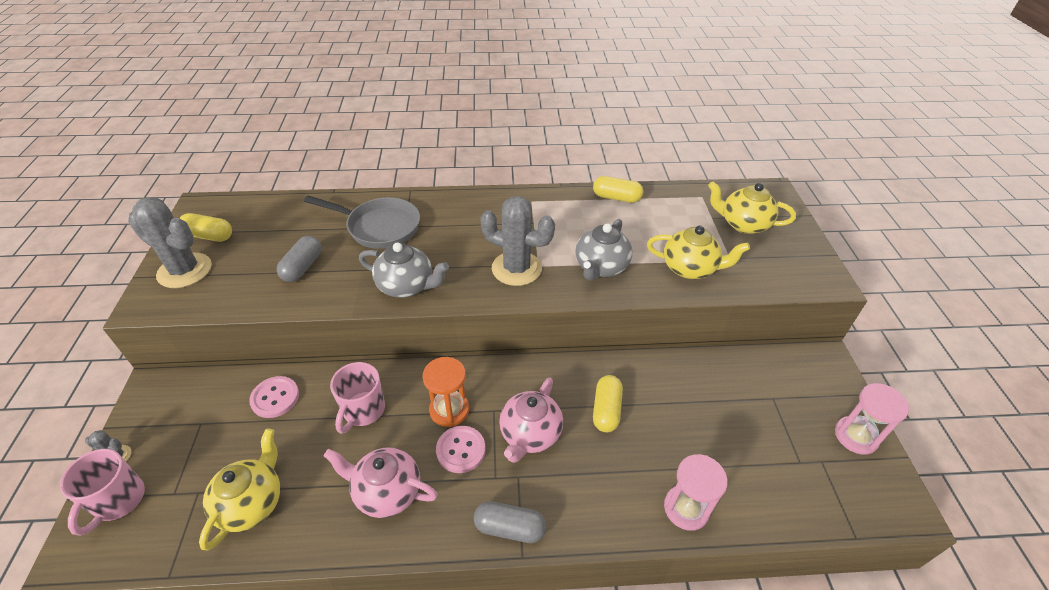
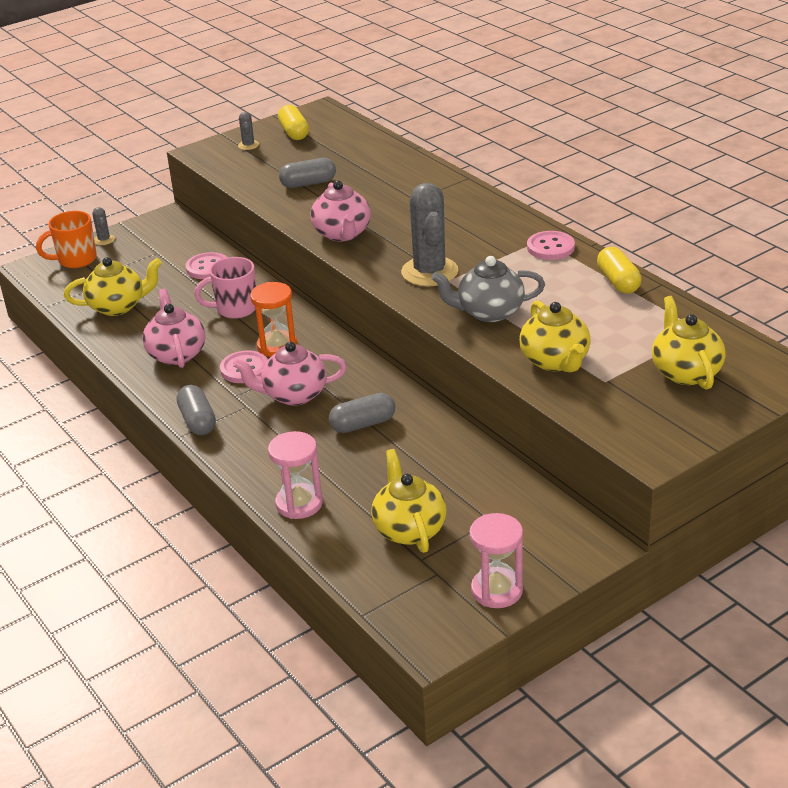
camera: 60 degrees right, 10 degrees down
pink mug [60,449,145,536] -> orange mug [36,211,97,268]
grey cactus [128,197,212,288] -> grey cactus [238,112,259,150], size x0.44
grey pan [304,196,420,249] -> none
grey teapot [359,242,449,298] -> pink teapot [310,180,371,241]
yellow capsule [593,375,623,432] -> grey capsule [329,393,395,433]
none -> yellow teapot [371,449,447,553]
none -> pink button [527,231,575,260]

